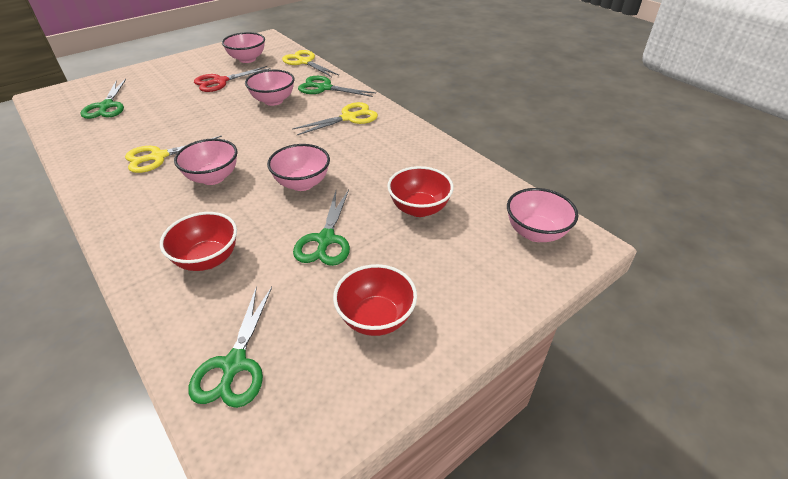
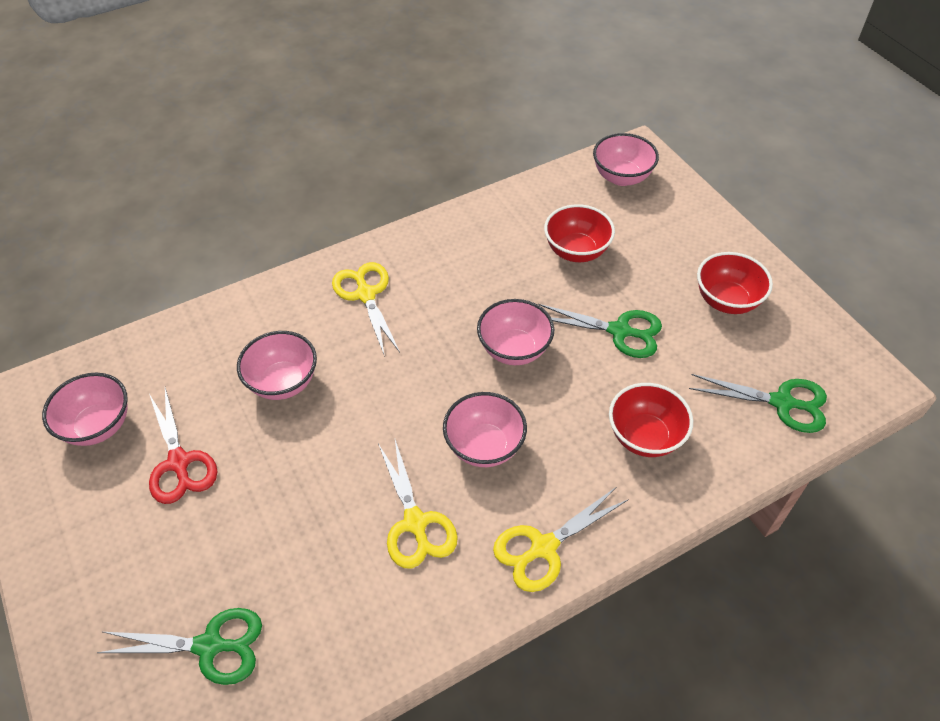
camera: 80 degrees left, 10 degrees up
yellow scissors [282,50,339,77] -> yellow scissors moved to [493,487,629,592]
green scissors [298,76,376,97] -> none

